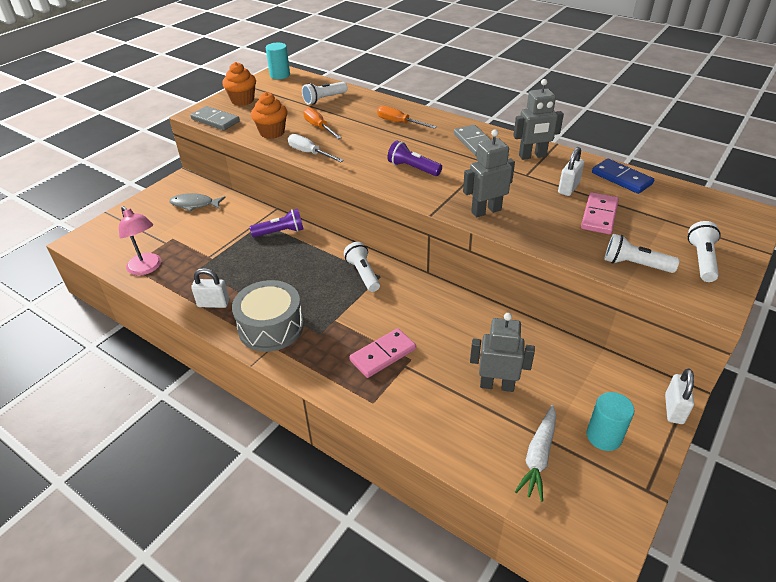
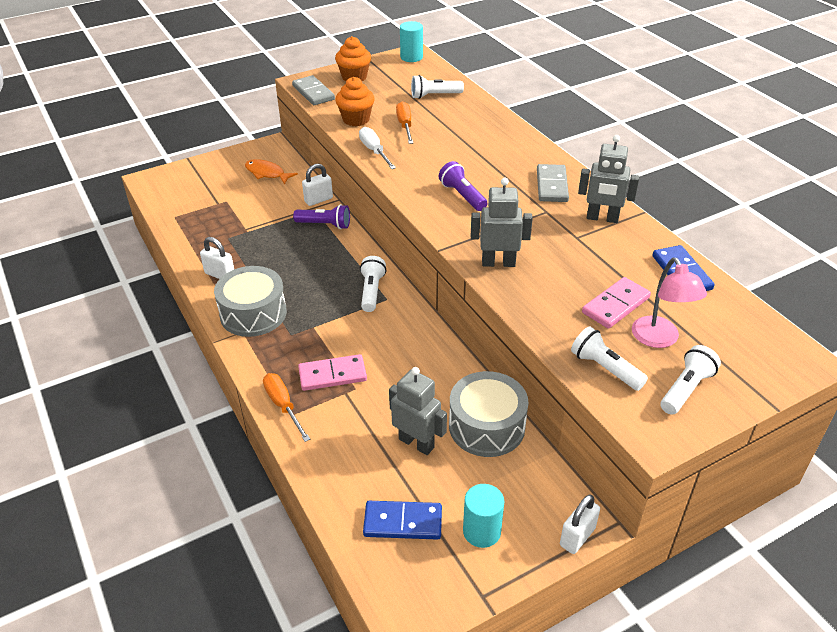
camera: 25 degrees right, 0 degrees up
pink lamp [119,206,161,275] -> pink lamp moved to [632,258,707,348]
grey fish [169,193,225,212] -> orange fish [245,159,298,185]
orange screwdriver [377,106,437,129] -> orange screwdriver moved to [263,373,310,442]
white carrot [515,405,556,502] -> blue domino [363,501,442,540]
white padlock [558,147,584,196] -> white padlock moved to [302,163,333,206]
none -> grey drum [449,371,528,457]

